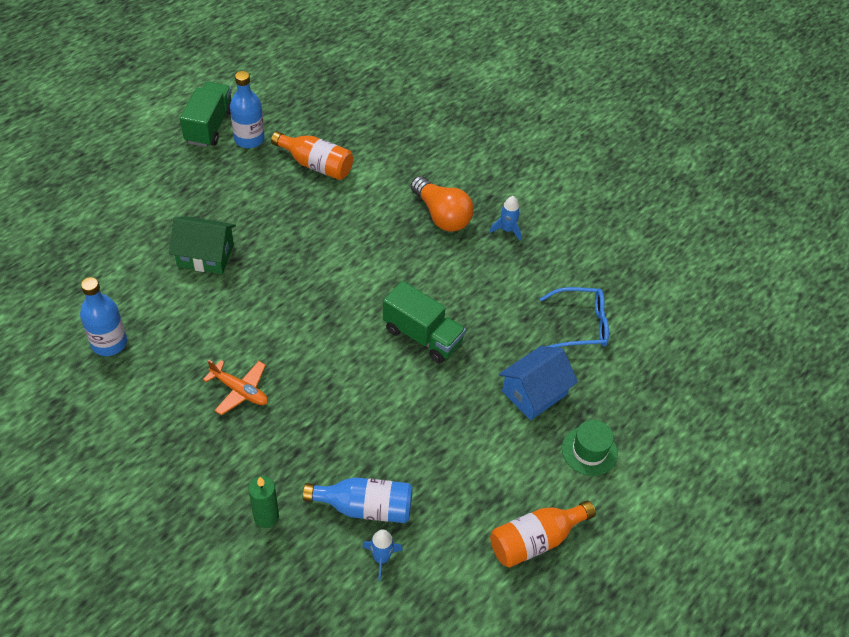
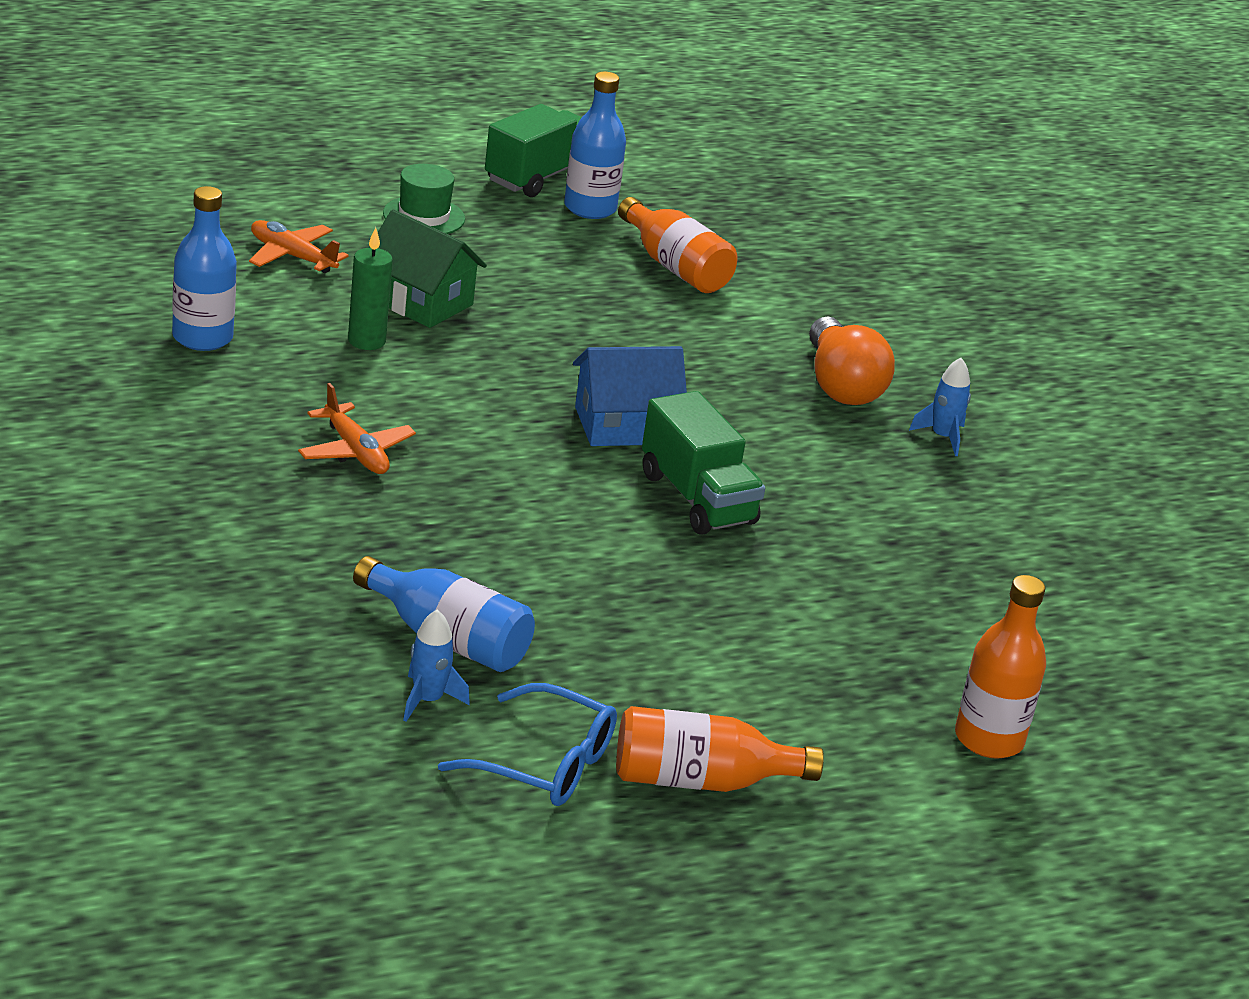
camera: 25 degrees right, 20 degrees down
green candle [248,476,279,528] -> green candle moved to [348,227,393,350]
blue house [499,346,578,420] -> blue house moved to [573,346,687,446]
blue glasses [540,287,609,348] -> blue glasses moved to [438,683,617,806]
green hat [562,420,618,476] -> green hat moved to [383,164,465,234]
none -> orange plane [249,220,349,273]
none -> orange bottle [955,575,1046,759]

